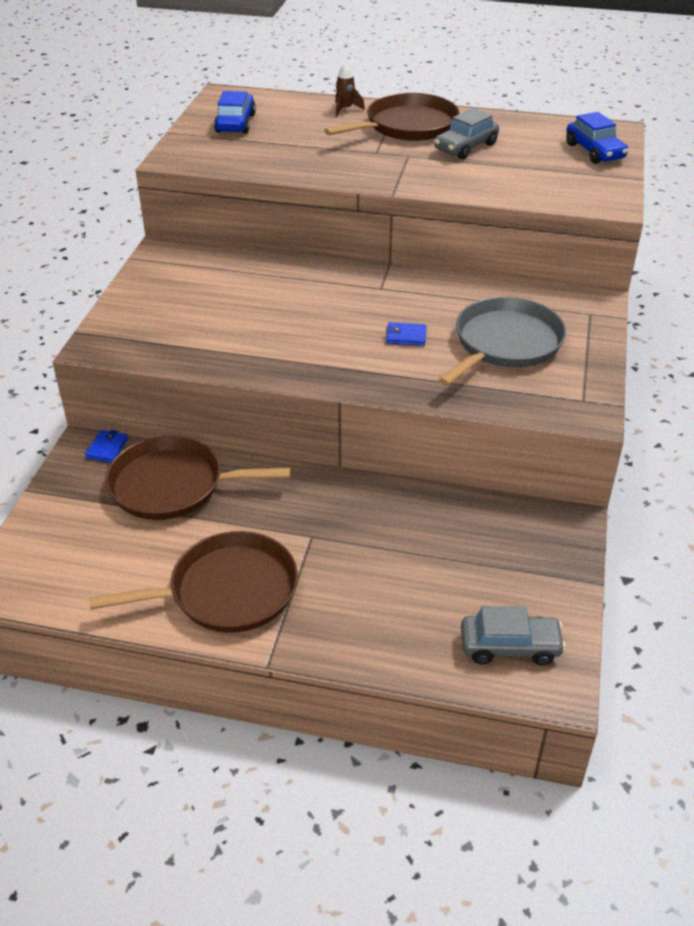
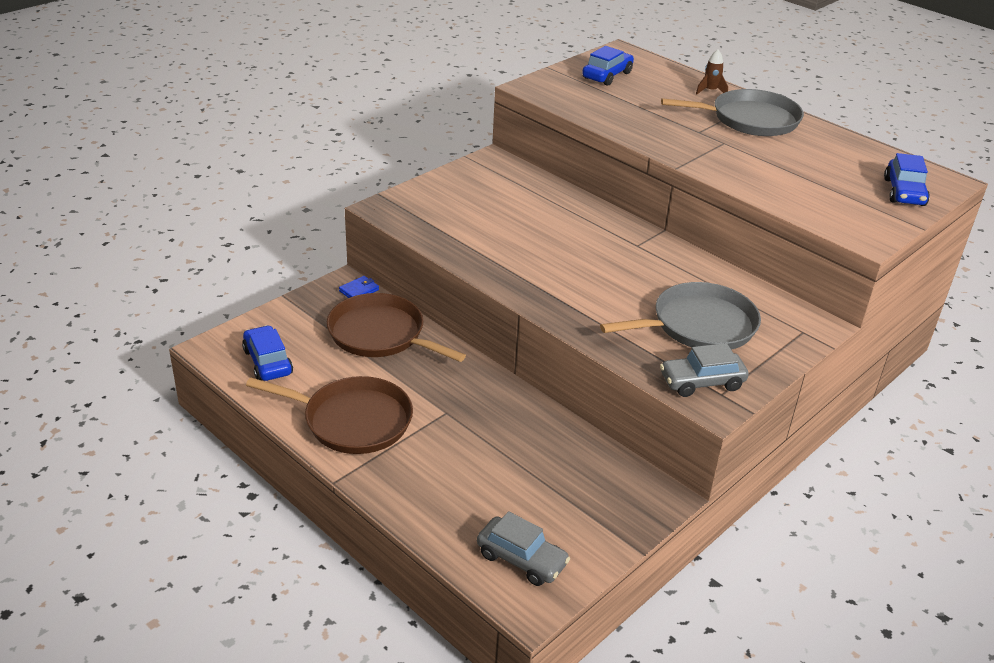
camera: 30 degrees right, 5 degrees down
brown pan [324,93,460,141] -> grey pan [661,89,804,136]
blue wallet [386,322,426,346] -> none
grey car [434,108,499,159] -> grey car moved to [660,343,749,397]
none -> blue car [242,325,293,381]

